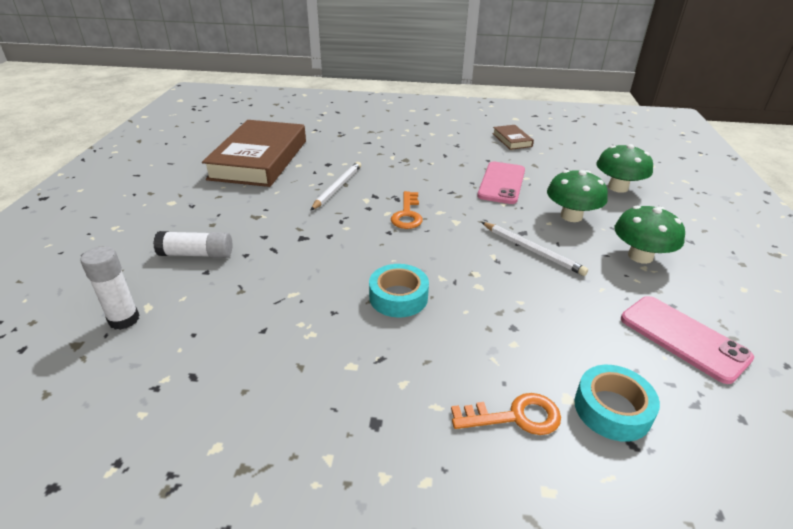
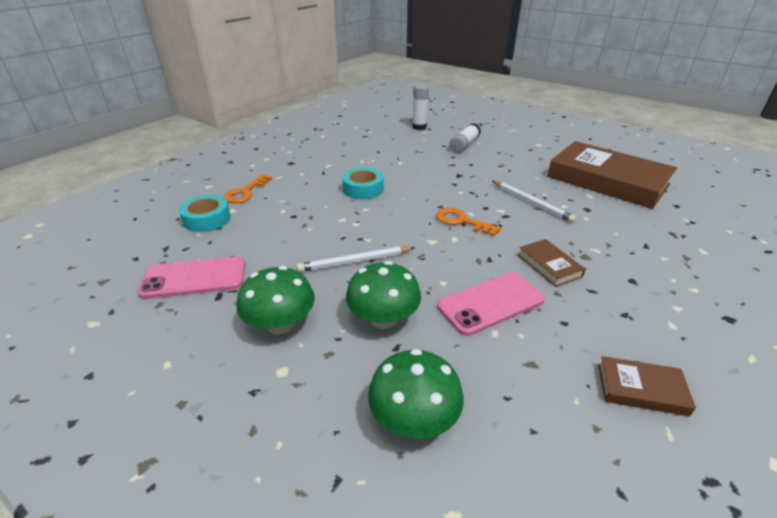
camera: 120 degrees right, 0 degrees up
pink phone [477,162,525,204] -> pink phone turned 75 degrees counterclockwise [437,272,545,336]
none -> brown book [518,239,586,287]

